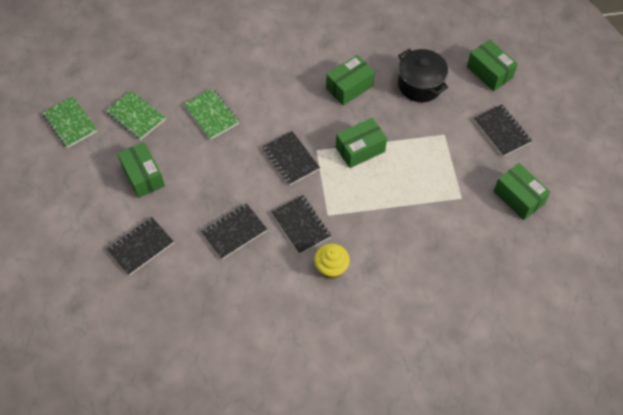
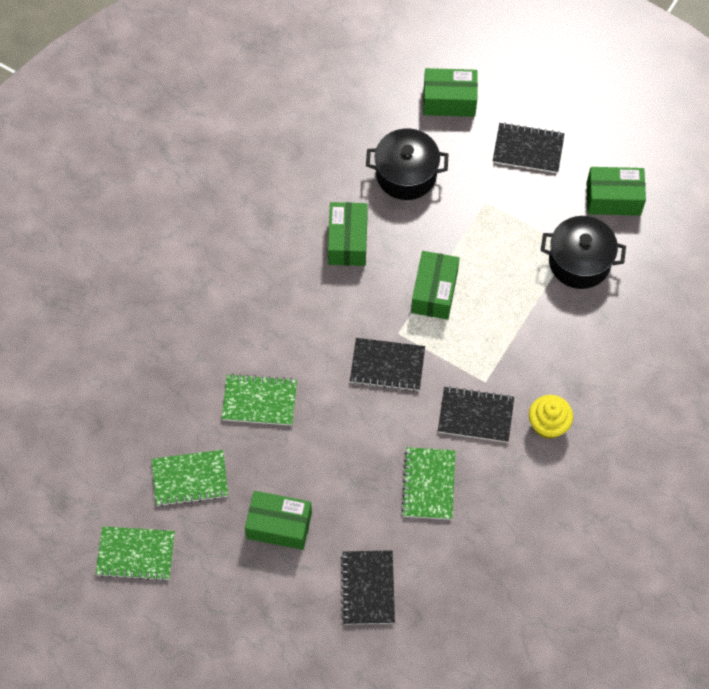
camera: 50 degrees left, 5 degrees up
black notebook [201,203,267,259] -> green notebook [401,447,455,520]
none -> black pot [541,216,626,289]

